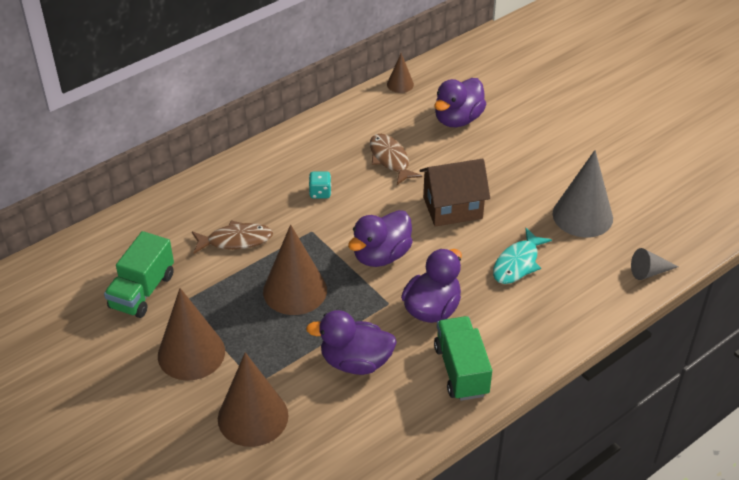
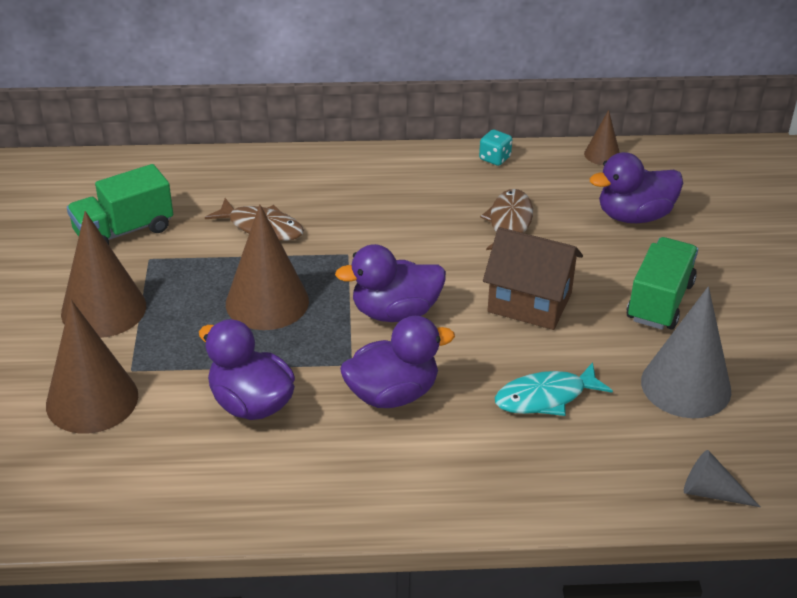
camera: 35 degrees right, 5 degrees down
turquoise dice [309,171,331,199] -> turquoise dice moved to [479,130,512,166]
green truck [434,316,492,401] -> green truck moved to [626,237,698,330]

